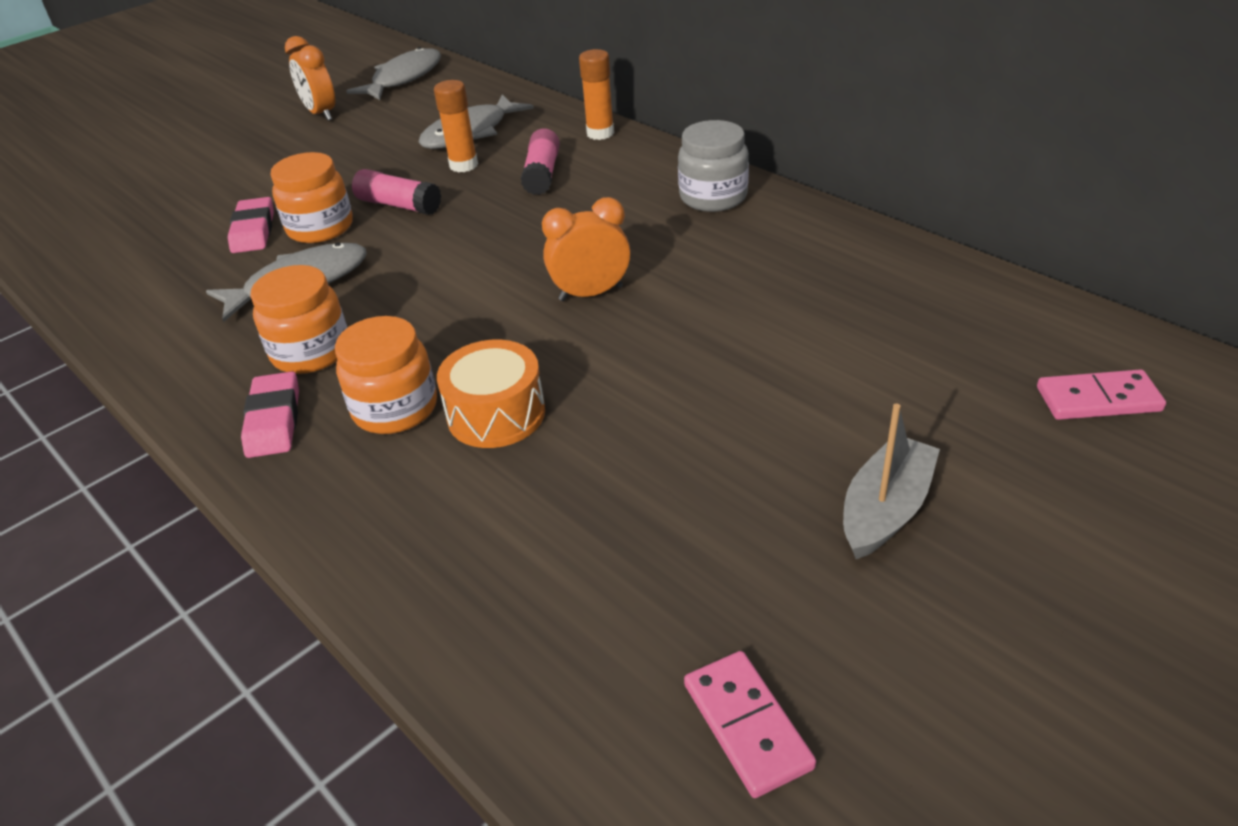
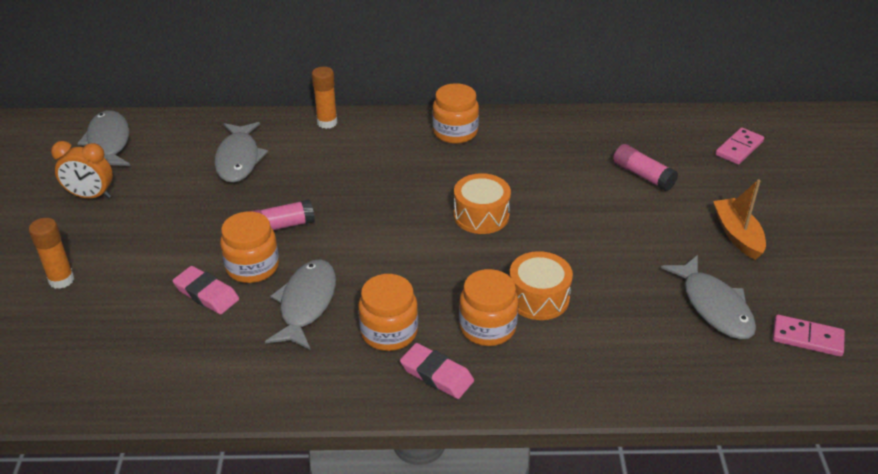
camera: 50 degrees left, 0 degrees up
orange glue stick [434,80,478,172] -> orange glue stick moved to [29,218,74,289]
pink glue stick [521,128,560,195] -> pink glue stick moved to [613,144,678,191]
orange clock [542,197,630,301] -> orange drum [454,173,511,234]
grey jar [678,120,749,212] -> orange jar [432,83,479,144]
grey boat [843,404,940,559] -> orange boat [713,179,766,260]
none -> grey fish [661,255,756,339]

